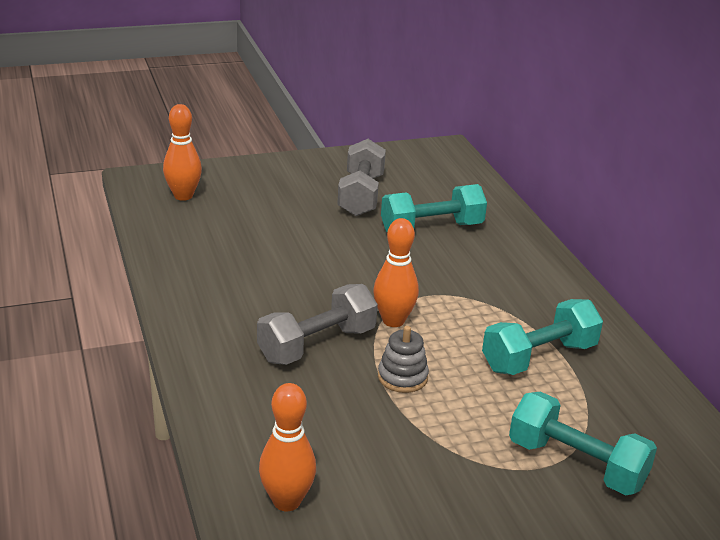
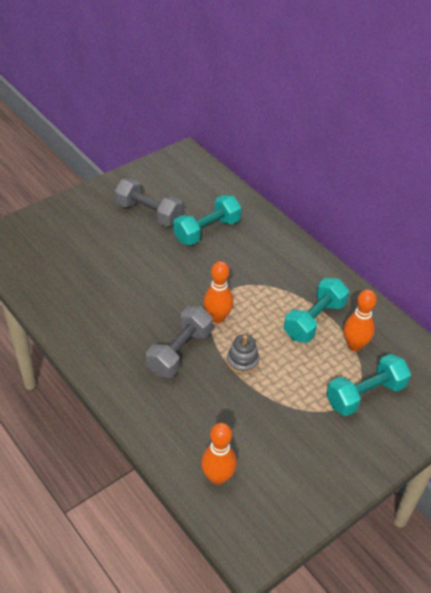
camera: 20 degrees left, 15 degrees up
orange bowling pin [163,104,202,201] -> orange bowling pin moved to [344,289,377,351]
grey dumbbell [337,139,386,216] -> grey dumbbell turned 45 degrees counterclockwise [115,178,183,227]
turquoise dumbbell [509,392,657,495] -> turquoise dumbbell turned 45 degrees counterclockwise [326,354,411,416]

